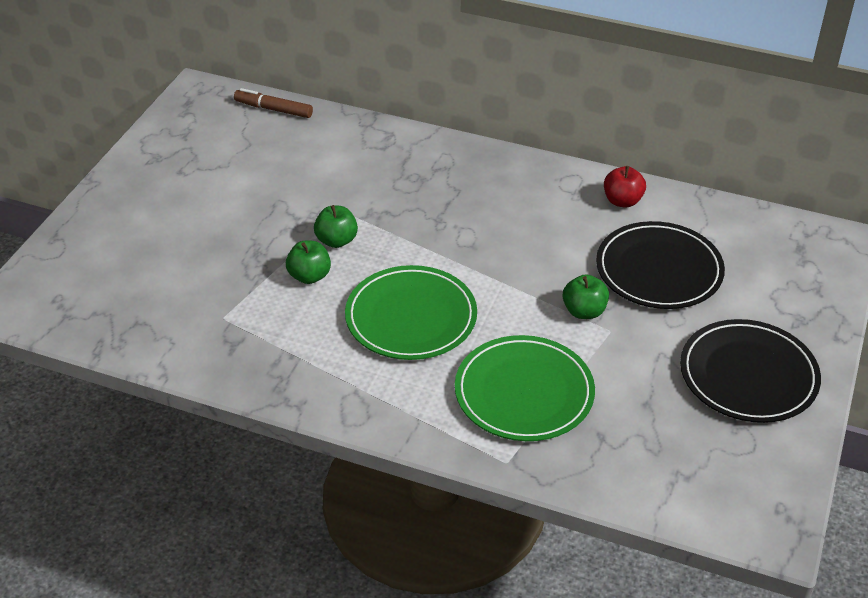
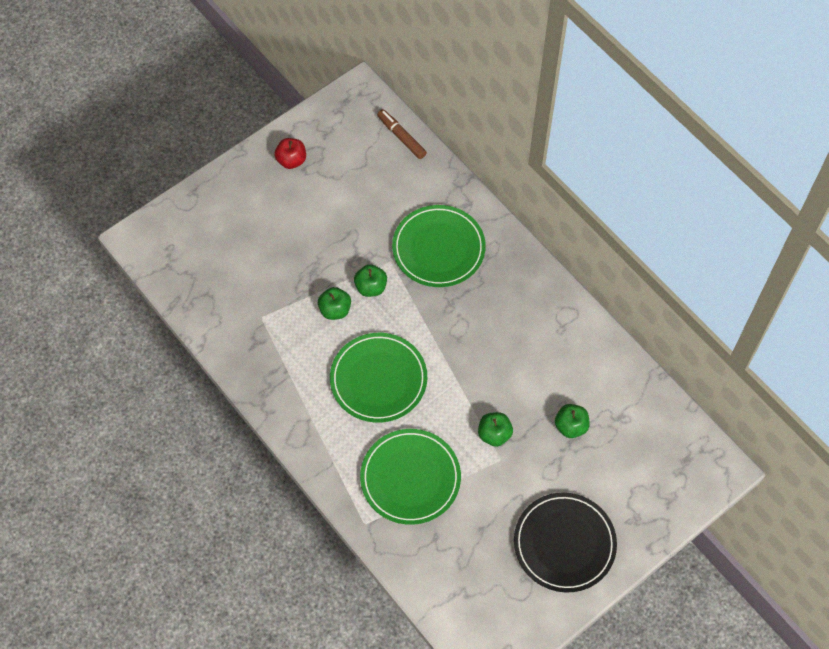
camera: 30 degrees right, 20 degrees up
black plate [596,221,725,309] -> green apple [555,404,590,438]
red apple [604,166,646,208] -> red apple moved to [274,138,306,169]
none -> green plate [392,205,486,287]

